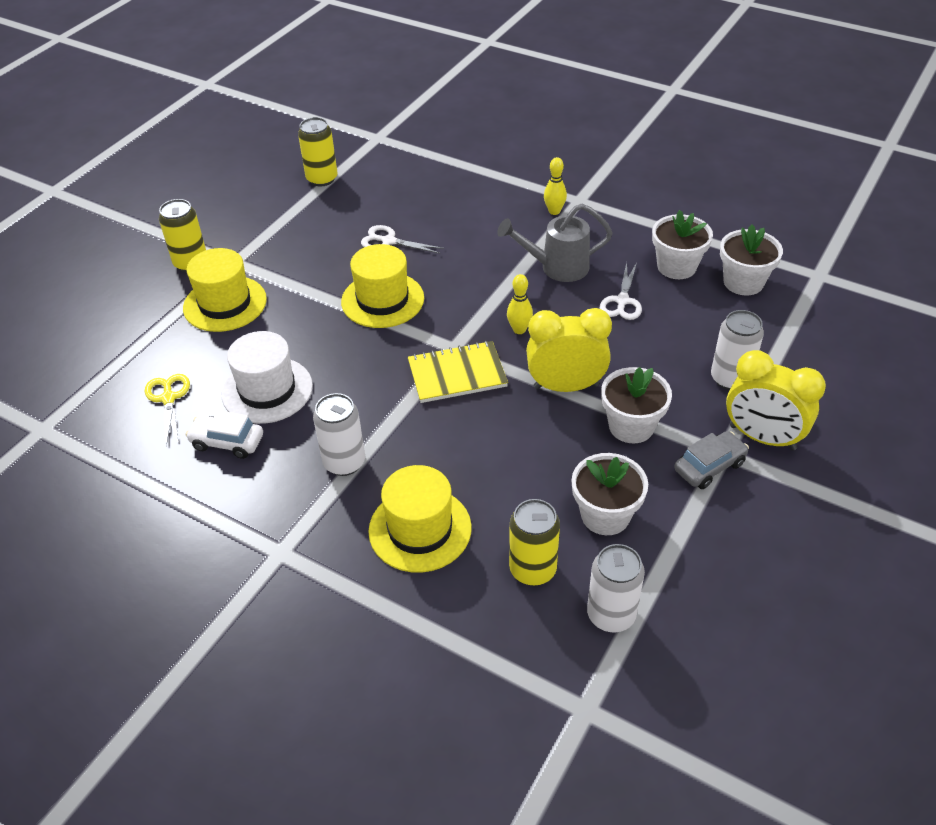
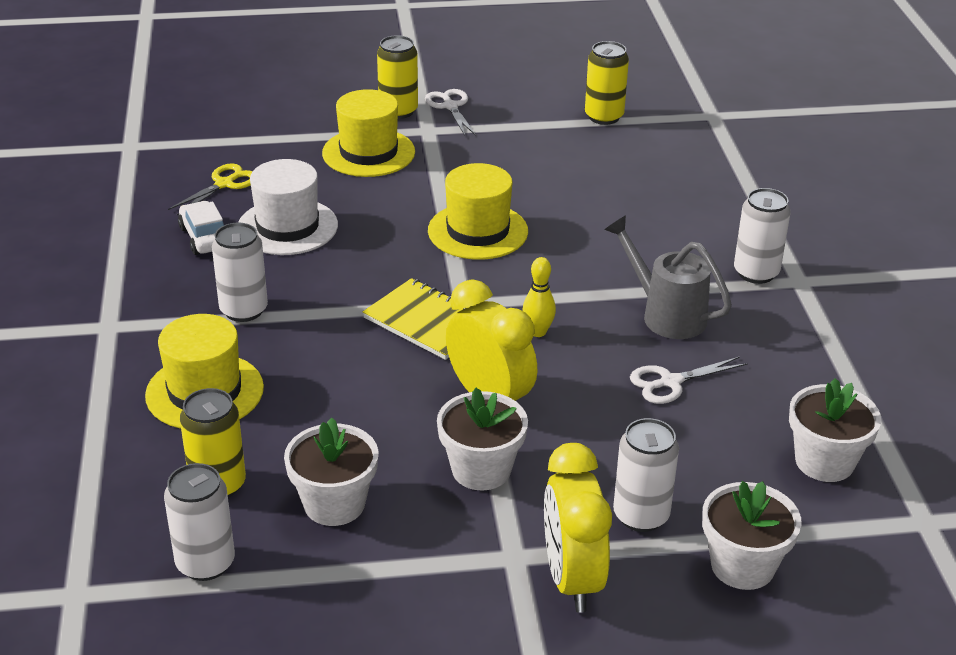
camera: 50 degrees right, 10 degrees down
white scissors [361,225,444,254] -> white scissors moved to [425,89,476,136]
yellow bowling pin [544,157,567,215] -> white can [734,188,791,284]
white flower pot [652,210,713,279] -> white flower pot moved to [702,481,802,590]
grey car [674,431,749,489] -> none

